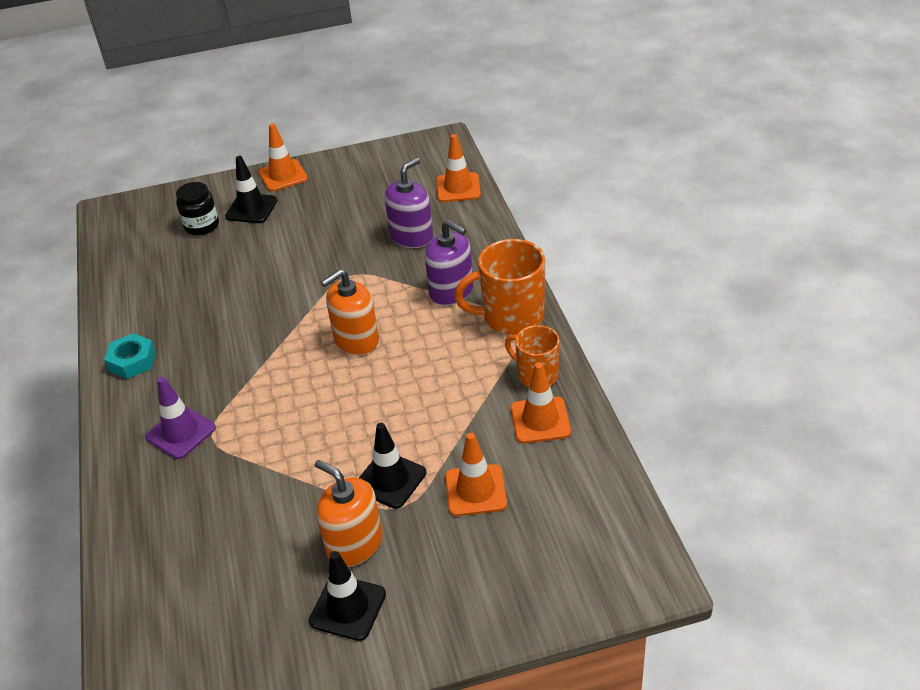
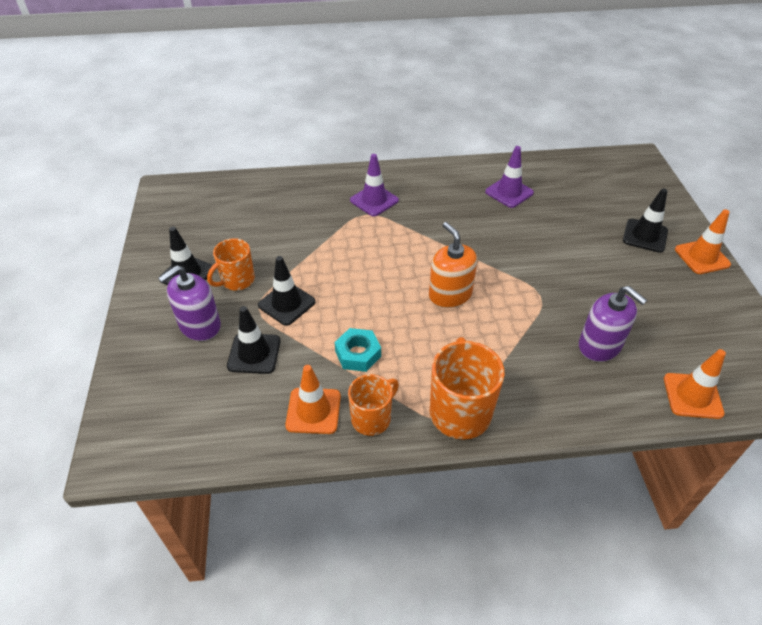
camera: 95 degrees right, 5 degrees up
turquoise nut [104,333,156,379] -> turquoise nut moved to [335,328,381,372]
black jar [176,182,219,236] -> none
orange soap dispenser [315,460,383,567] -> orange mug [207,238,255,290]
purple soap dispenser [425,220,474,306] -> purple soap dispenser moved to [158,265,221,341]
orange traffic cone [445,433,507,516] -> black traffic cone [227,306,281,374]
none -> purple traffic cone [485,146,534,208]

